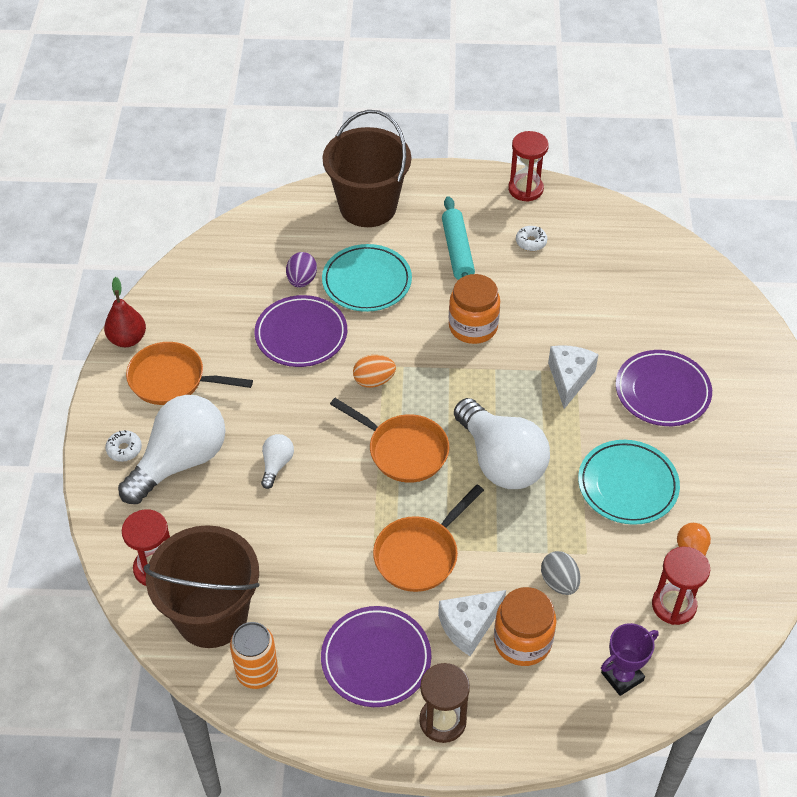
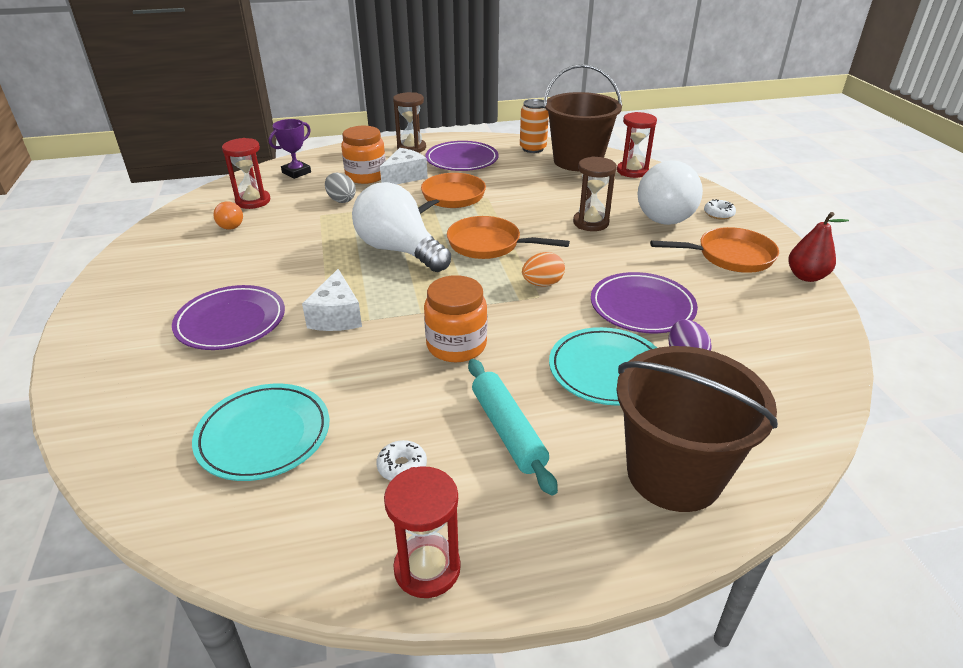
camera: 165 degrees right, 15 degrees down
white light bulb [261,434,294,489] -> brown hourglass [573,156,617,231]
turquoise plate [578,440,680,525] -> turquoise plate moved to [192,384,329,481]

